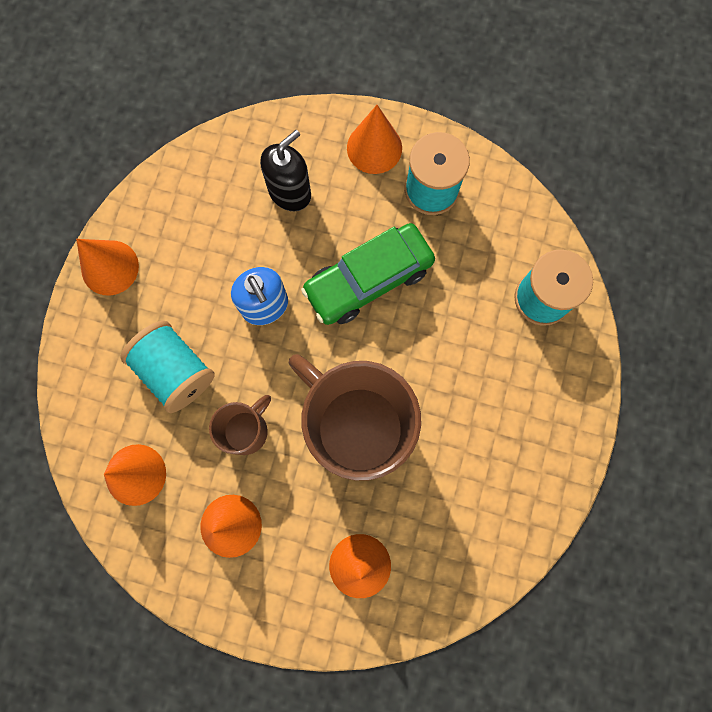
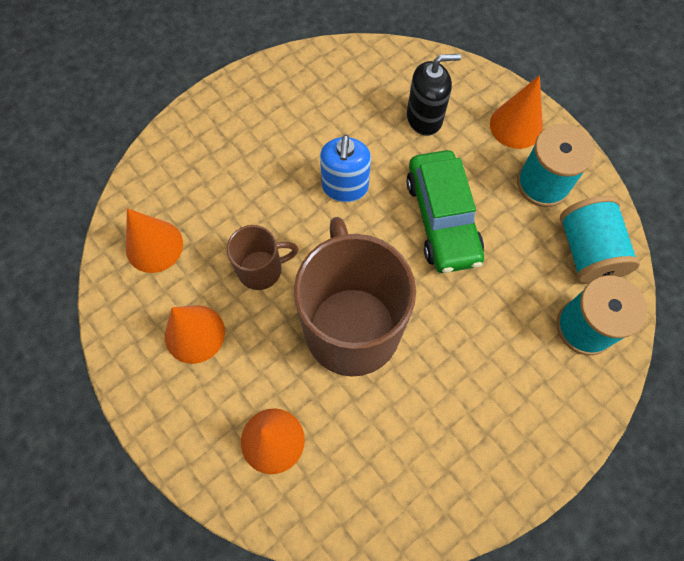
camera: 35 degrees right, 10 degrees down
orange cone [76,239,139,295] -> none
turquoise spool [120,321,215,413] -> turquoise spool moved to [560,196,640,284]
green car [301,223,435,325] -> green car turned 105 degrees counterclockwise [406,150,484,273]

